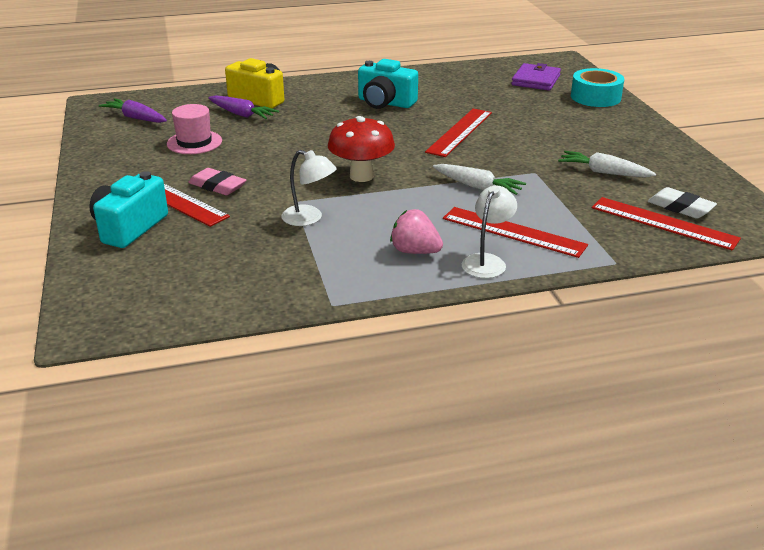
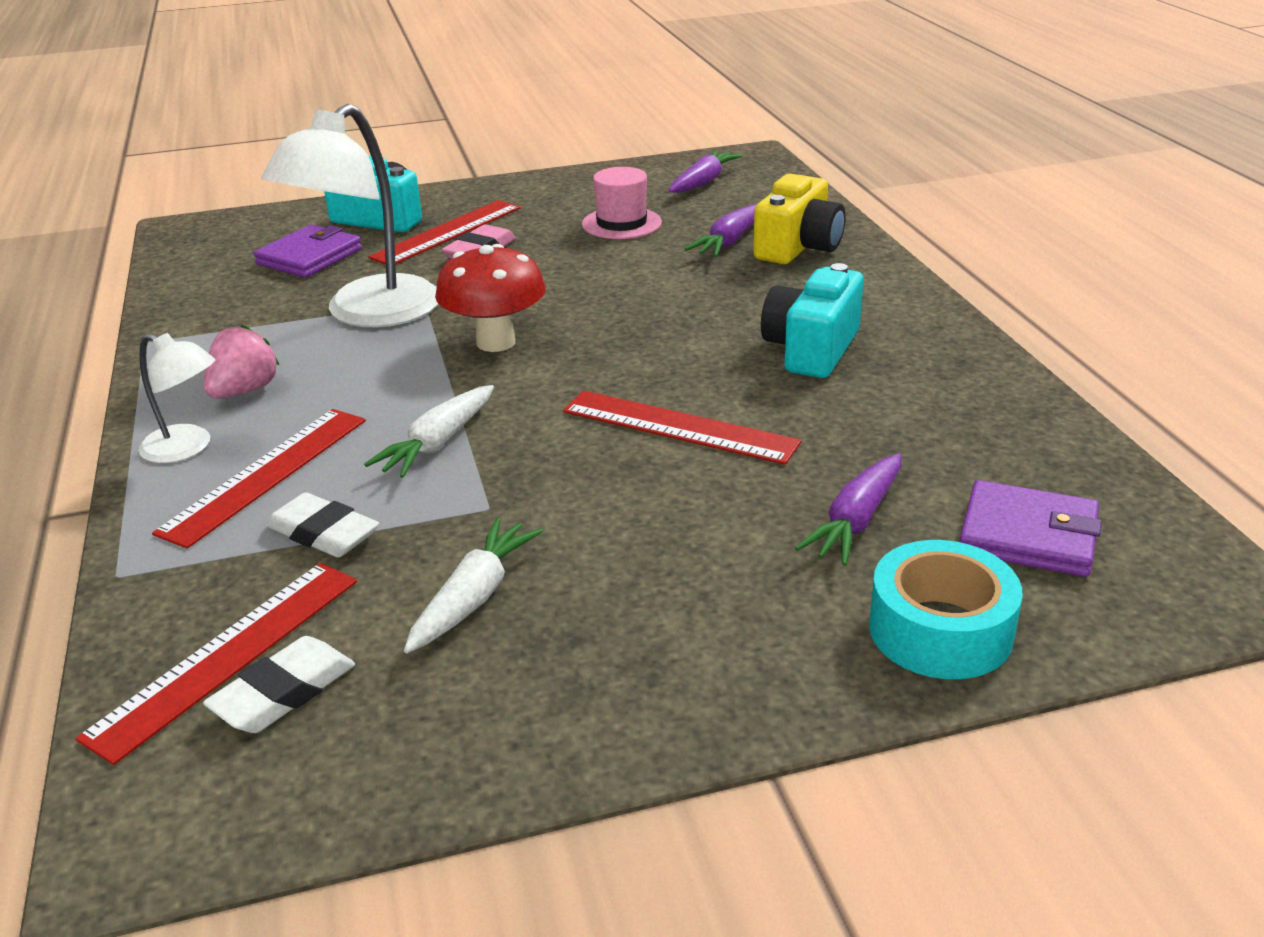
camera: 90 degrees right, 0 degrees up
white lamp [281,150,337,226] -> white lamp [261,104,438,327], size x1.95
none -> purple wallet [254,224,362,278]
none -> white eraser [265,492,379,557]
none -> purple carrot [795,453,901,566]

